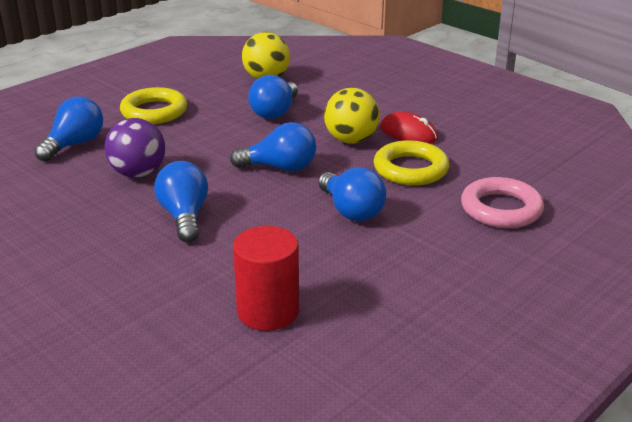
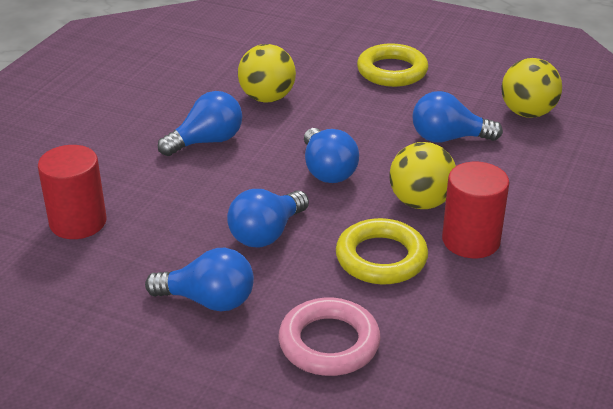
camera: 70 degrees right, 5 degrees up
blue light bulb [34,97,103,161] -> blue light bulb moved to [145,248,254,311]
purple ball [104,118,166,178] -> yellow ball [238,44,296,103]
red mouse [380,112,438,144] -> red cylinder [442,162,510,258]

